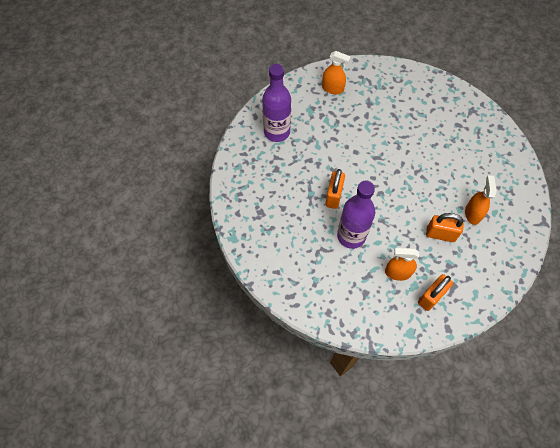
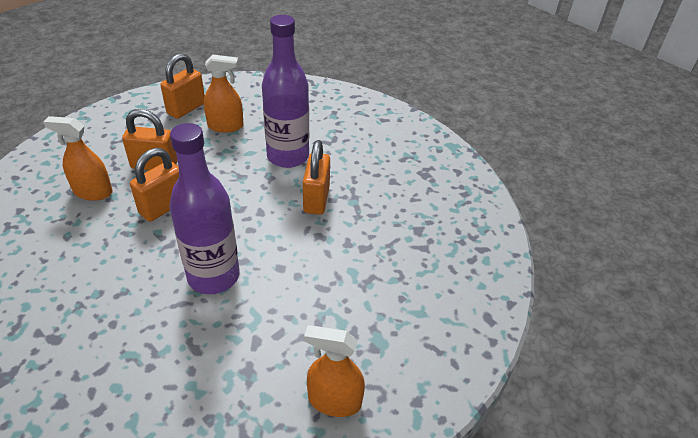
camera: 170 degrees right, 20 degrees down
purple bottle [262,64,291,142] -> purple bottle moved to [169,123,240,294]
orange spray bottle [465,175,497,225] -> orange spray bottle turned 105 degrees clockwise [43,116,112,201]
none -> orange padlock [130,148,179,222]

